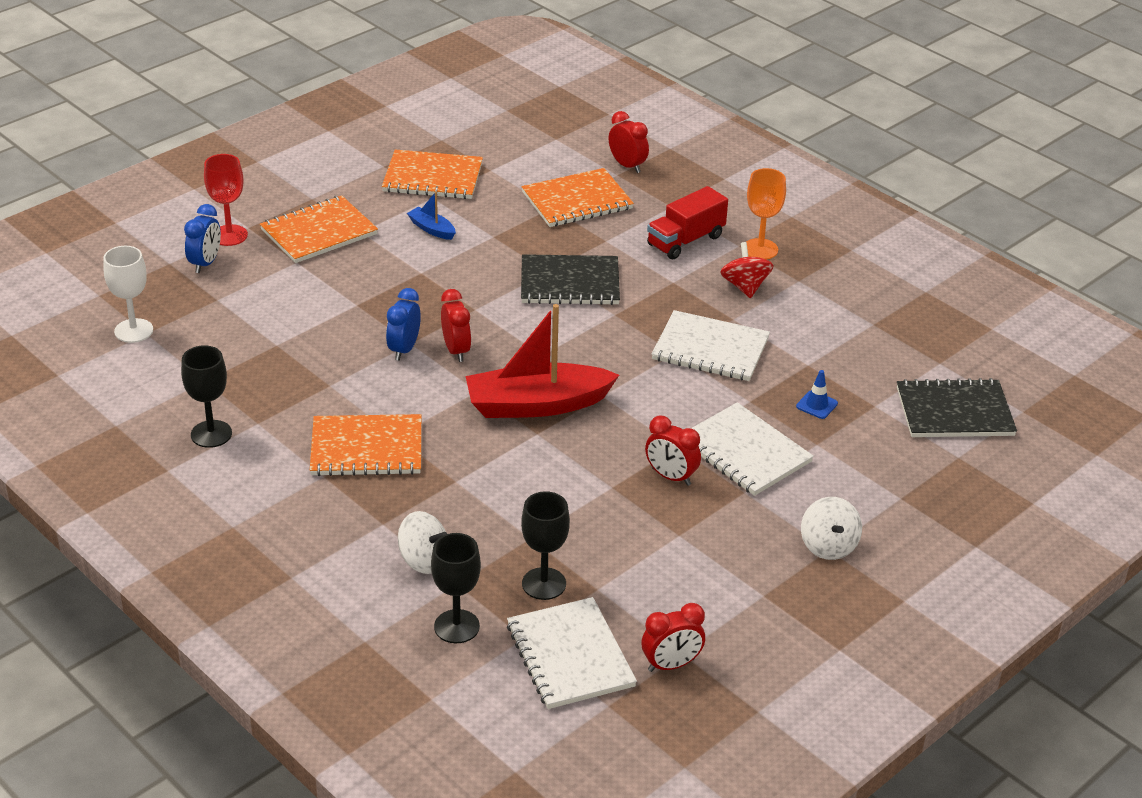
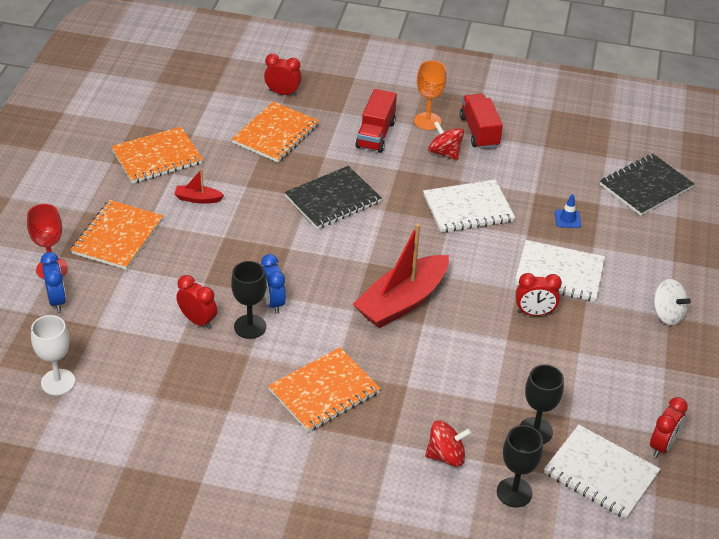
camera: 35 degrees left, 5 degrees up
black goblet [181,345,232,448] -> black goblet moved to [231,261,267,339]
white spinning top [398,511,447,574] -> red spinning top [425,420,471,467]
blue boat [407,191,456,240] -> red boat [174,169,224,204]
red clock [441,289,471,362] -> red clock moved to [176,275,217,329]
none -> red truck [460,94,503,149]

